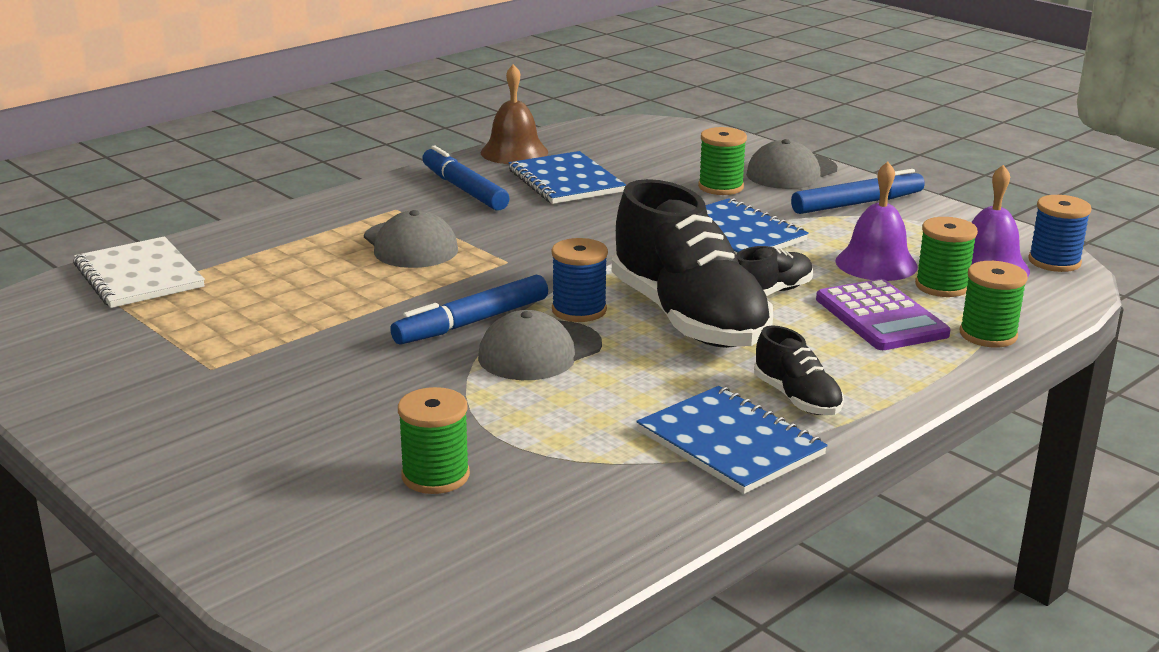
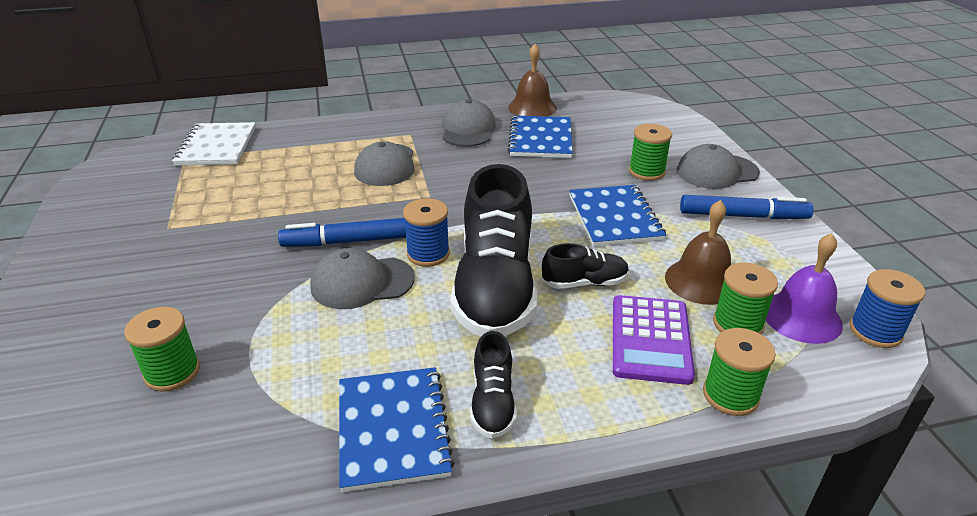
camera: 30 degrees right, 10 degrees up
blue marker [422,146,510,210] -> grey cap [442,99,496,147]
purple bell [835,161,918,281] -> brown bell [665,200,731,305]

